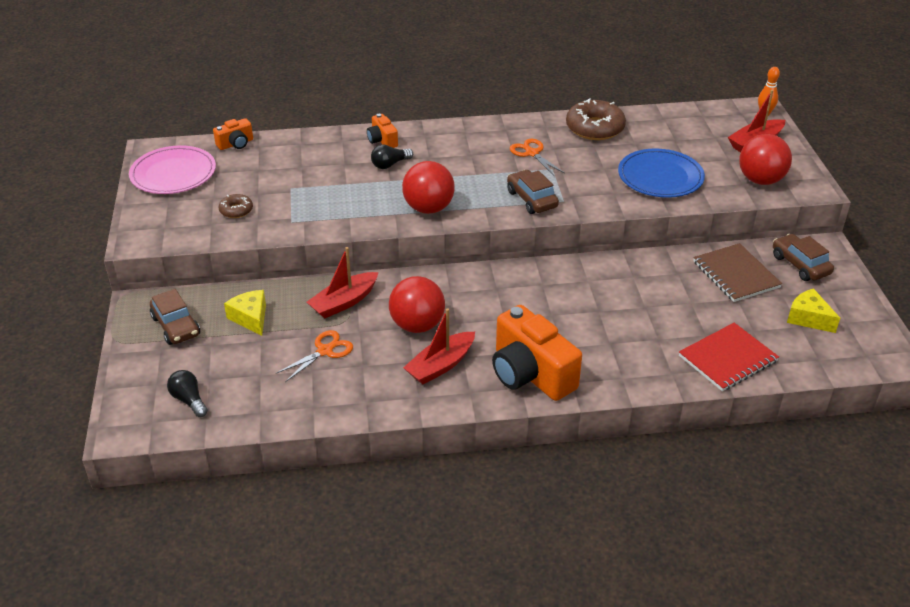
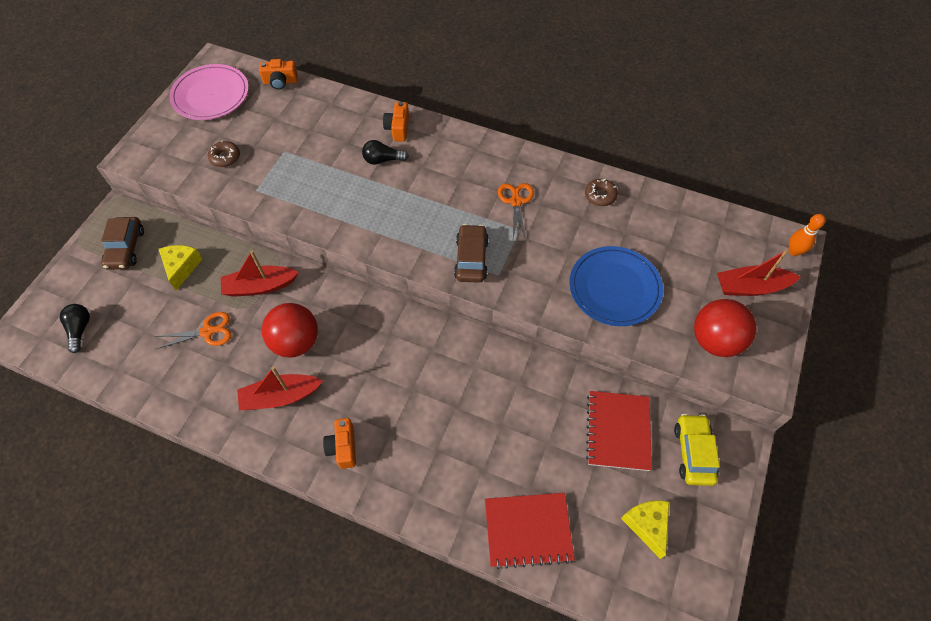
camera: 30 degrees right, 20 degrees up
red ball [402,161,455,214] -> none
orange camera [492,305,582,401] -> orange camera [323,418,356,469], size x0.48
brown donut [566,98,626,140] -> brown donut [585,179,618,206], size x0.51
brown notebook [693,243,782,302] -> red notebook [586,391,652,471]
brown car [773,234,834,281] -> yellow car [674,414,720,486]

